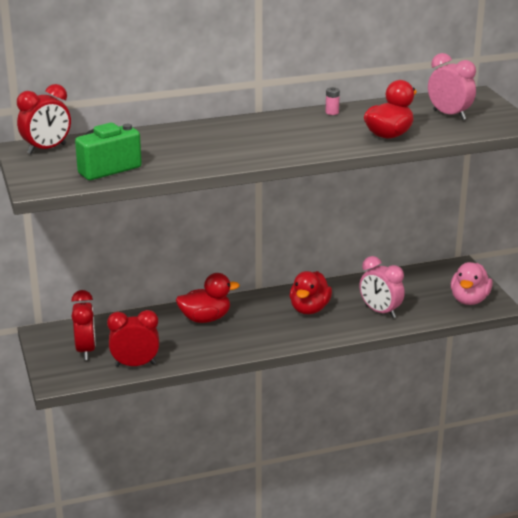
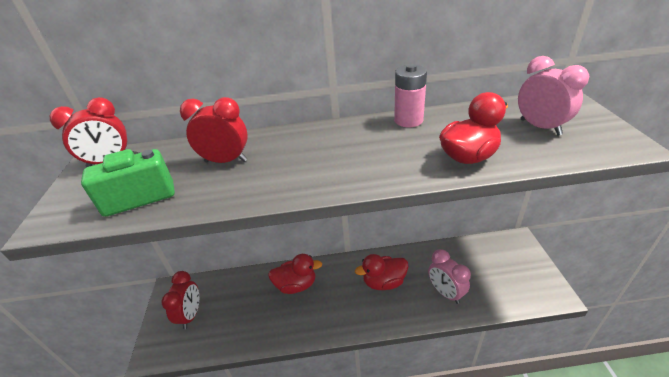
camera: 15 degrees right, 10 degrees up
red clock [107,310,159,367] -> red clock moved to [180,97,248,163]
red duck [290,271,332,314] -> red duck turned 45 degrees clockwise [355,254,409,290]
pink battery [326,87,340,115] -> pink battery [394,64,427,127], size x2.07
pink duck [451,262,493,305] -> none

